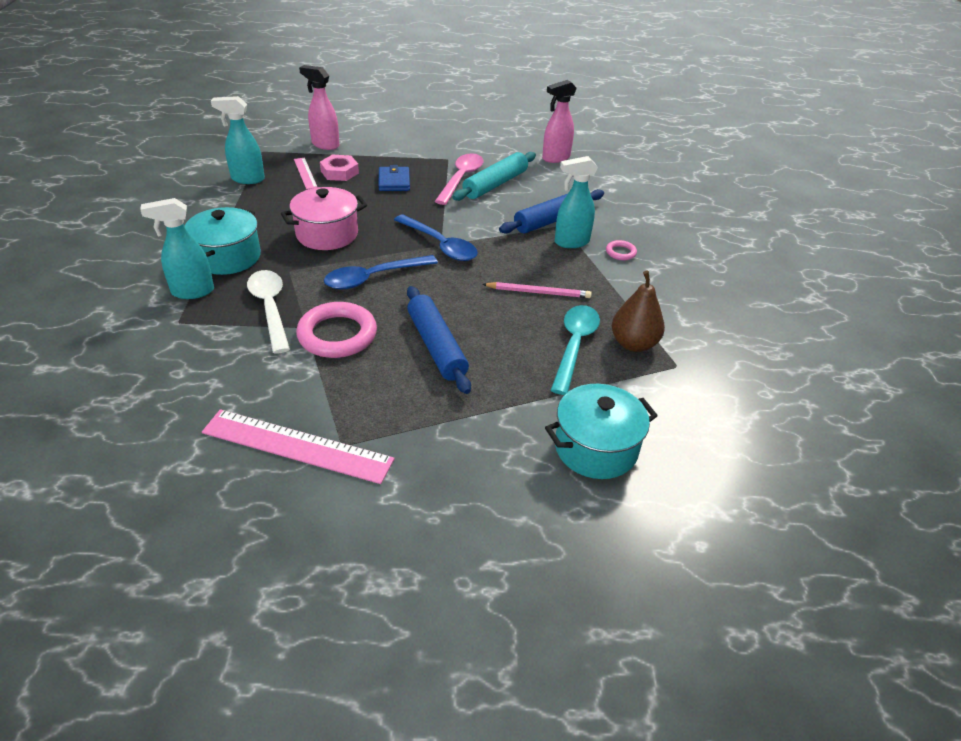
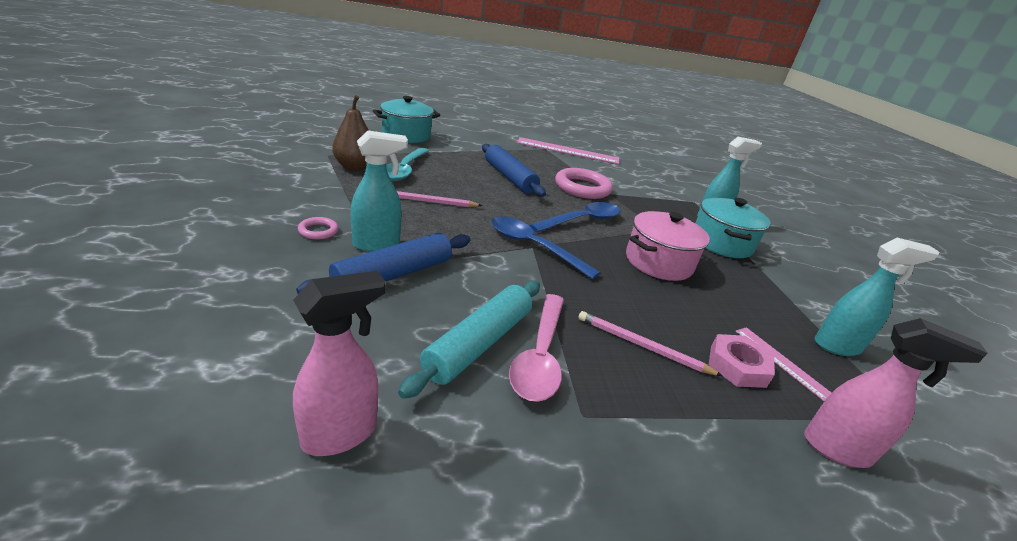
camera: 170 degrees right, 10 degrees down
white spoon [247,270,290,354] -> none
blue wallet [378,165,410,191] -> pink pencil [578,311,723,376]

